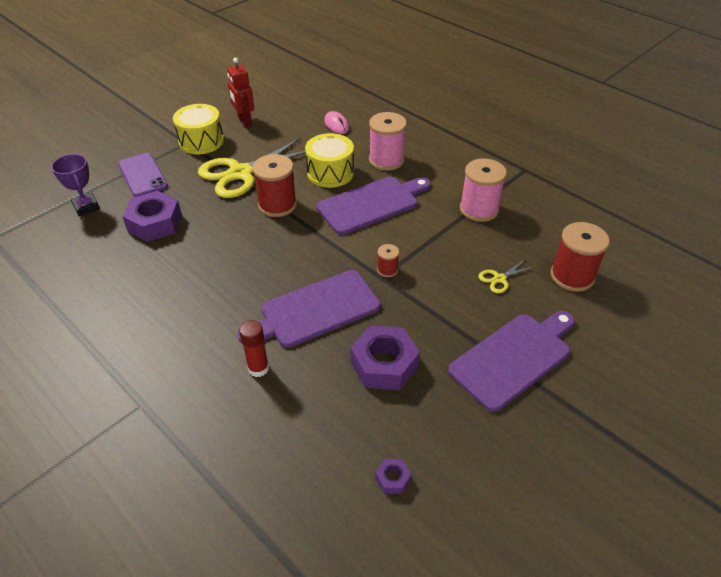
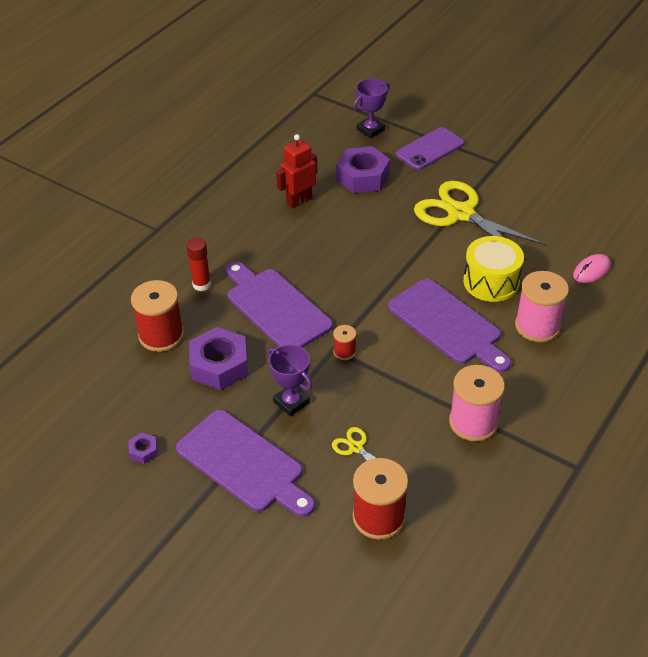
camera: 80 degrees right, 0 degrees up
yellow drum [173,104,224,154] -> none
red robot [227,58,255,128] -> red robot moved to [276,134,317,208]
red spool [253,154,297,217] -> red spool moved to [131,280,184,352]
purple nut [375,459,411,494] -> purple nut moved to [129,433,158,464]
none -> purple trophy [268,344,312,417]

